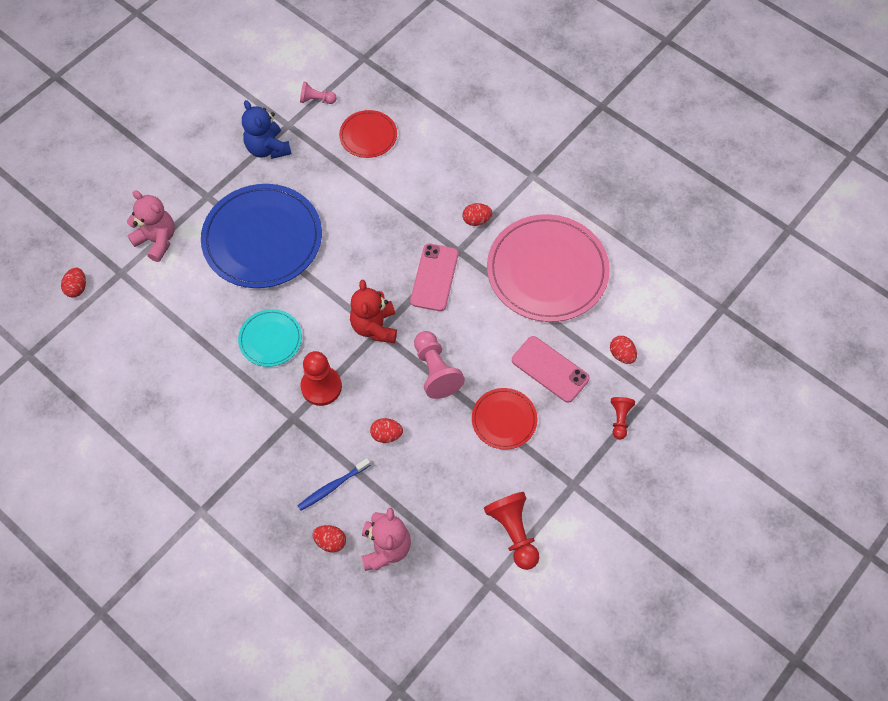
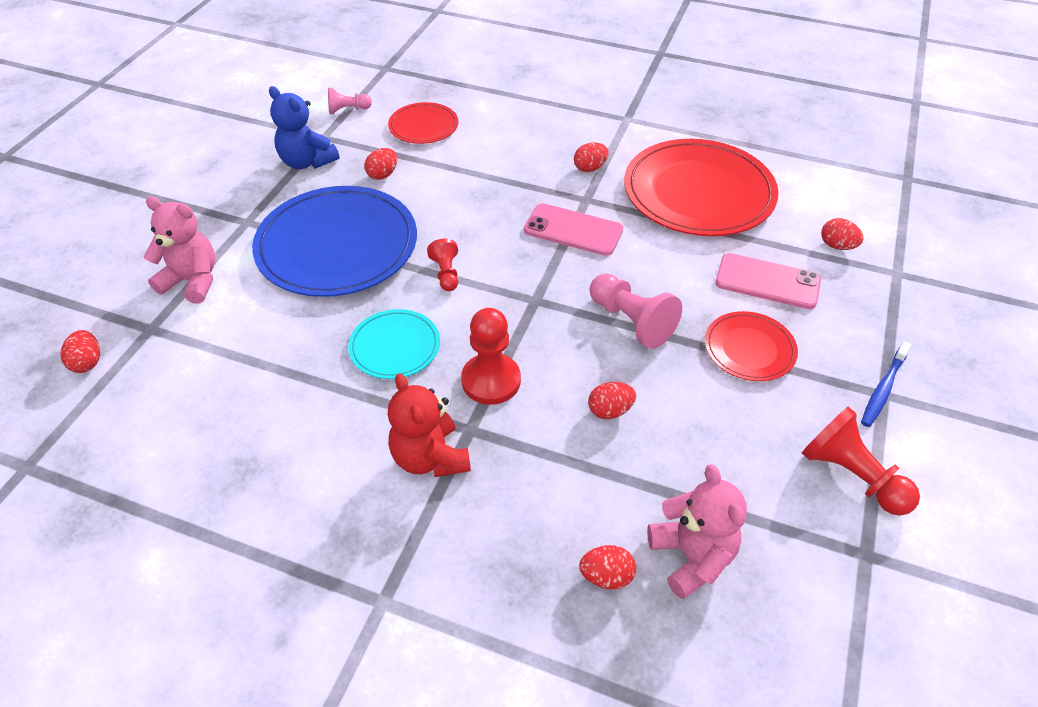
camera: 20 degrees left, 15 degrees down
blue toothbrush [297,458,370,511] -> blue toothbrush moved to [861,341,912,427]
red teddy bear [350,280,397,343] -> red teddy bear moved to [388,373,471,477]
pink phone [410,244,458,311] -> pink phone turned 60 degrees counterclockwise [524,203,623,256]
pink plate [487,214,610,322] -> red plate [624,139,778,236]
red pawn [611,397,635,440] -> red pawn moved to [427,239,458,291]
none -> red egg [365,148,397,180]

